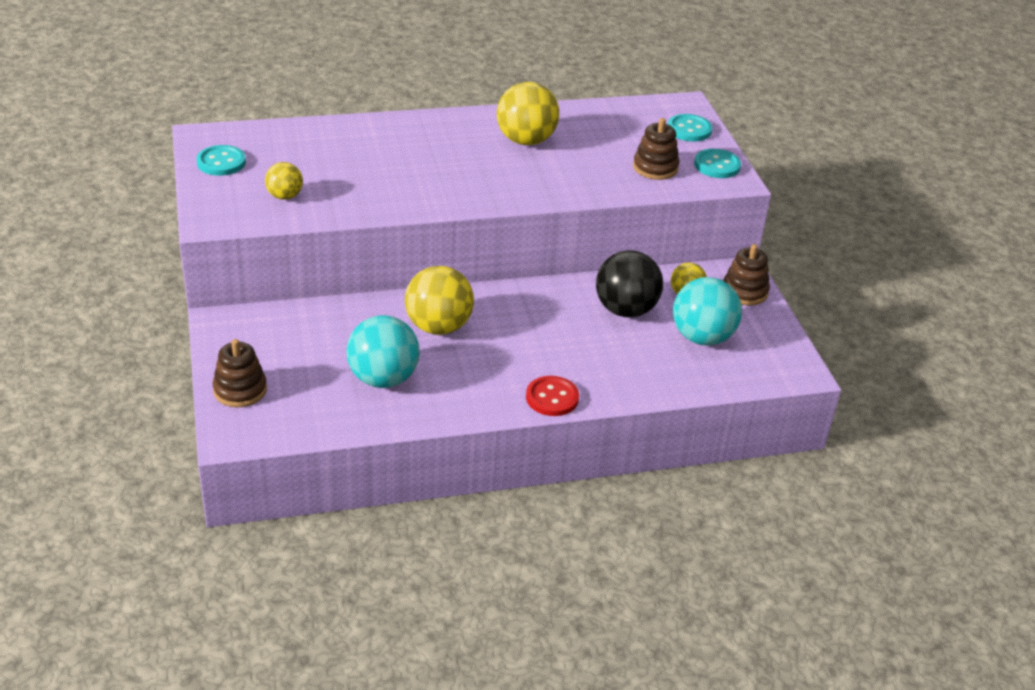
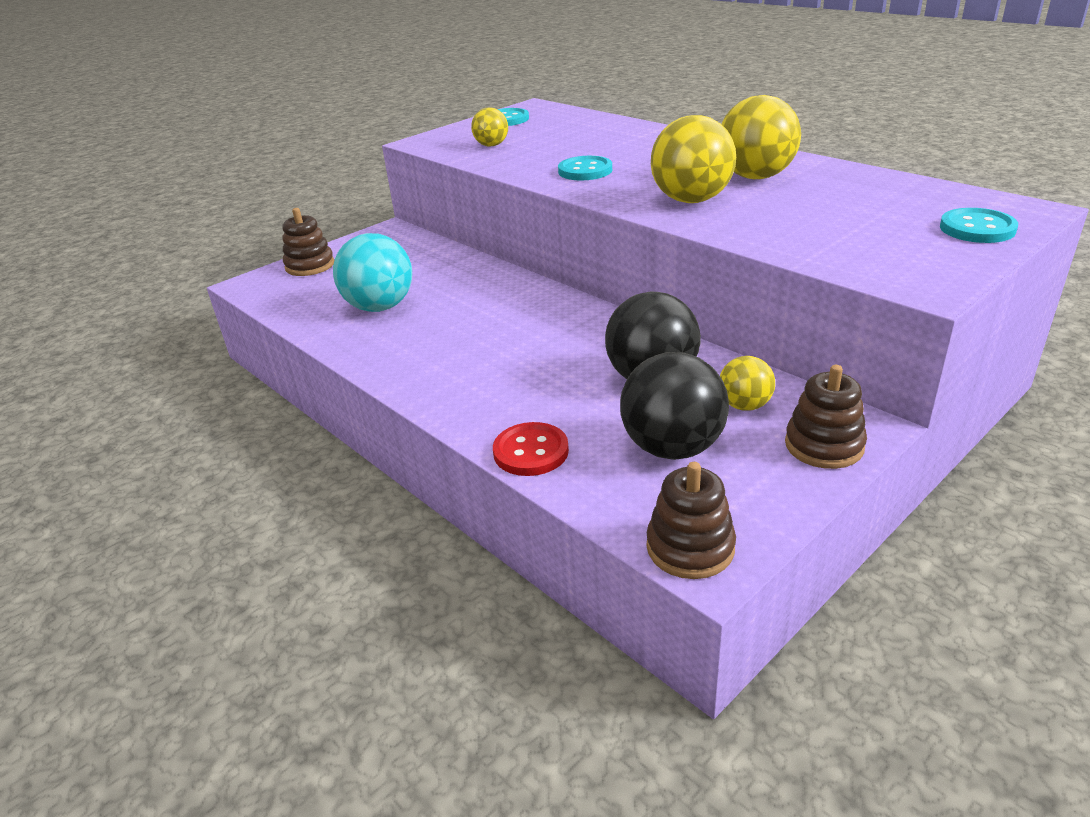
camera: 65 degrees right, 5 degrees down
yellow ball [405,266,474,335] -> yellow ball moved to [651,115,736,203]
red button [526,376,579,416] -> red button moved to [493,422,569,476]
brown stacking toy [633,118,679,180] -> brown stacking toy moved to [646,462,736,579]
turquoise ball [673,277,742,346] -> black ball [620,352,729,460]
turquoise button [694,149,741,178] -> turquoise button moved to [558,156,612,180]

